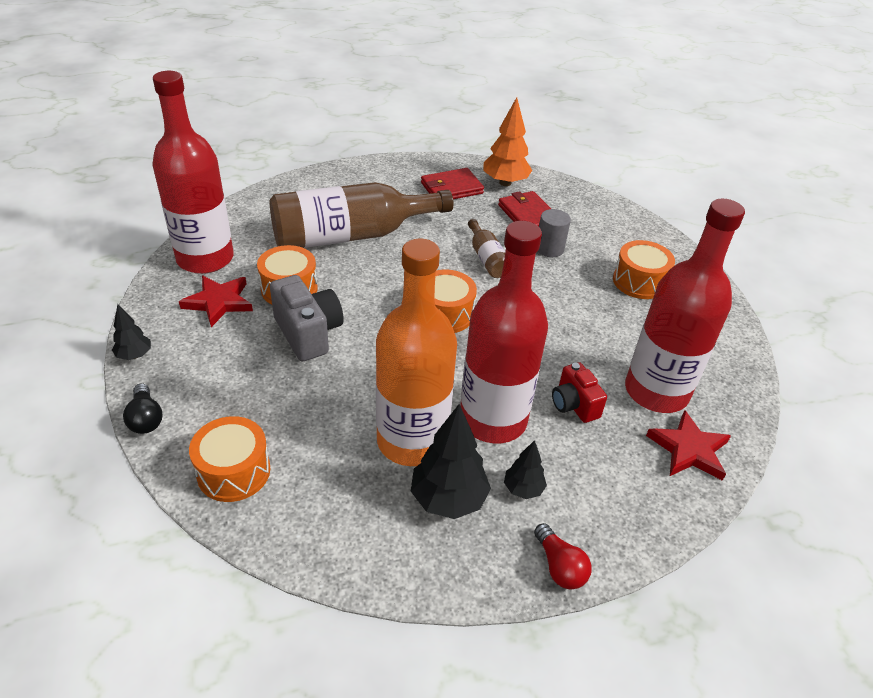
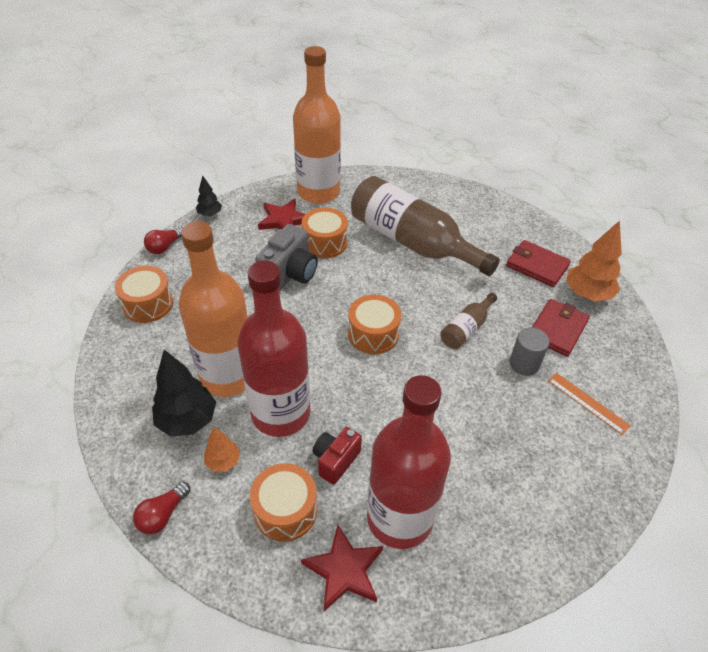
camera: 60 degrees right, 5 degrees up
black light bulb [123,383,162,434] -> red light bulb [144,227,183,254]
red bottle [152,71,234,274] -> orange bottle [293,46,341,204]
black tree [504,440,547,499] -> orange tree [204,427,240,472]
orange drum [613,240,675,299] -> orange drum moved to [250,463,317,542]
none -> orange ruler [548,373,631,435]

